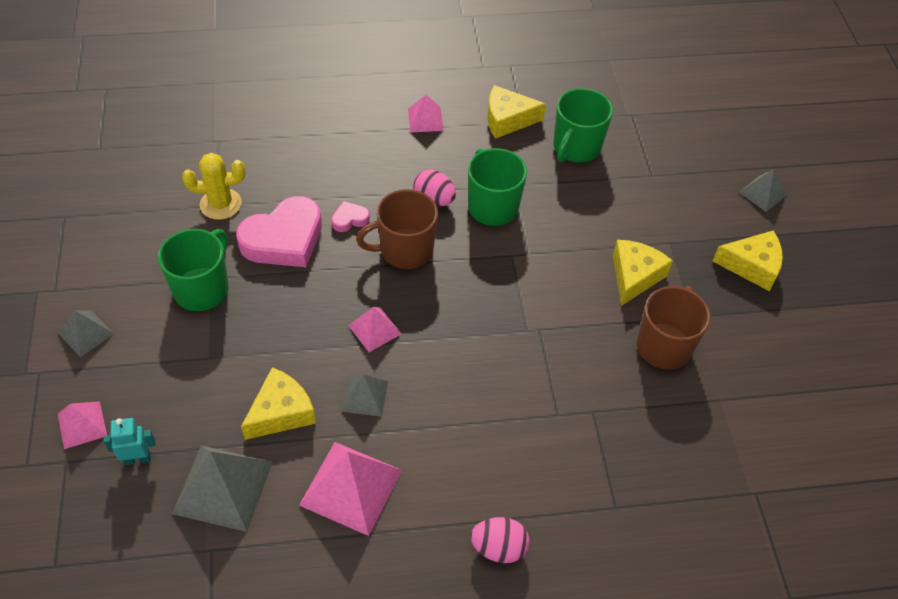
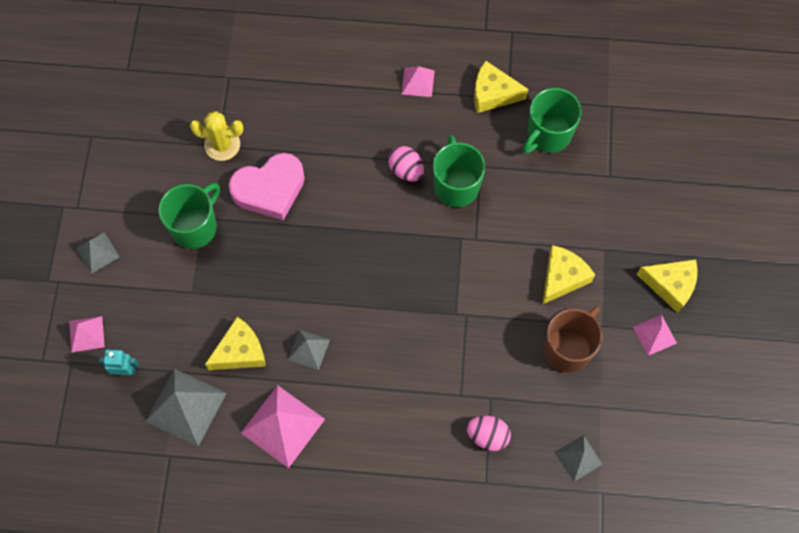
camera: 15 degrees right, 15 degrees up
pink heart [331,201,370,232] -> none
pink pyramid [348,307,401,352] -> pink pyramid moved to [633,314,677,356]
brown mug [356,189,438,269] -> none
pink egg [470,517,529,563] -> pink egg moved to [466,416,511,451]
grey pyramid [739,169,787,212] -> grey pyramid moved to [555,435,603,481]

